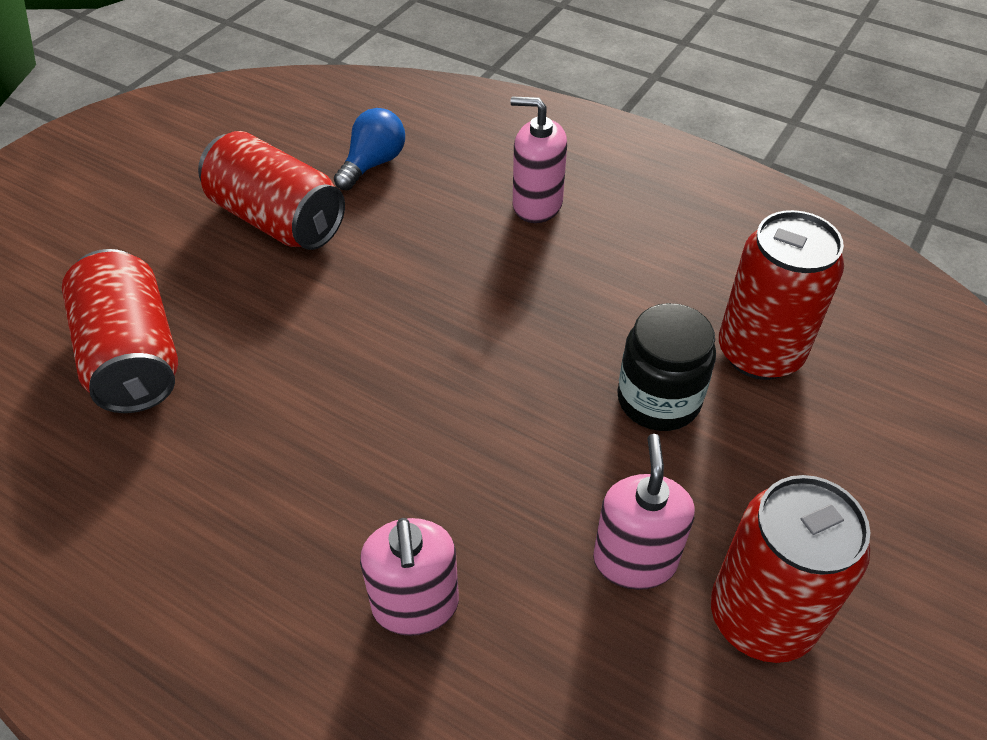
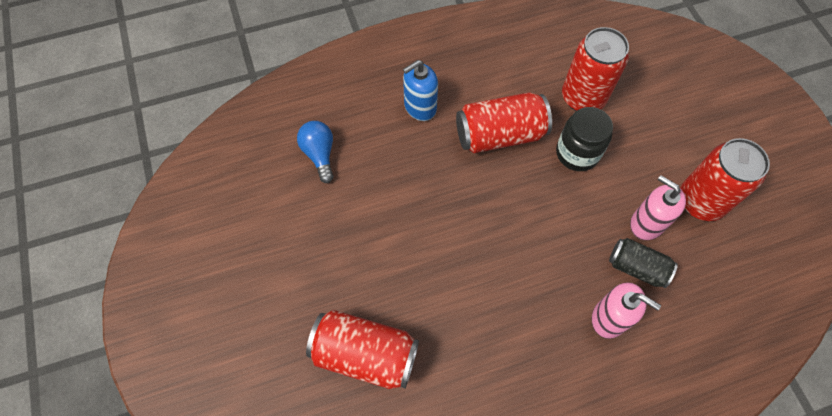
camera: 50 degrees left, 15 degrees up
red can [198,131,345,250] -> red can moved to [456,92,552,153]
pink soap dispenser [511,96,567,223] -> blue soap dispenser [403,60,438,121]
none -> black can [609,238,678,288]

